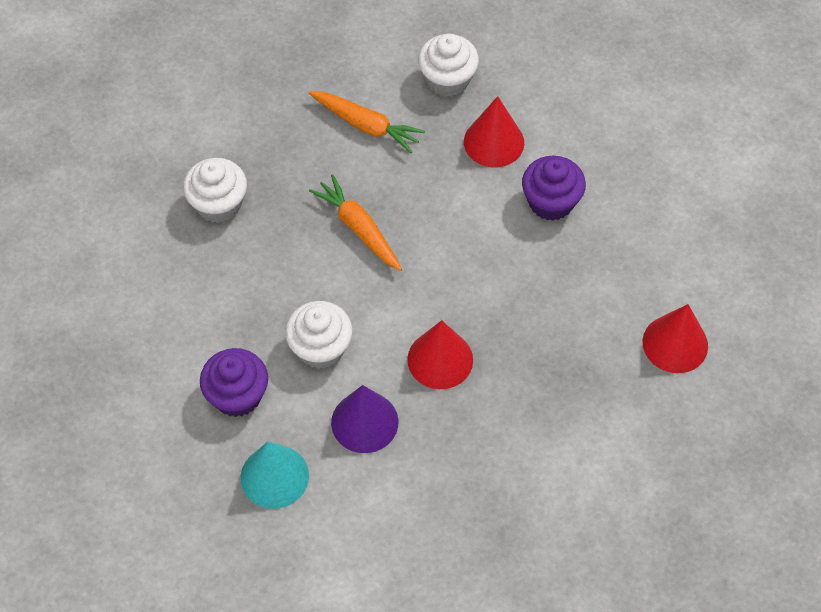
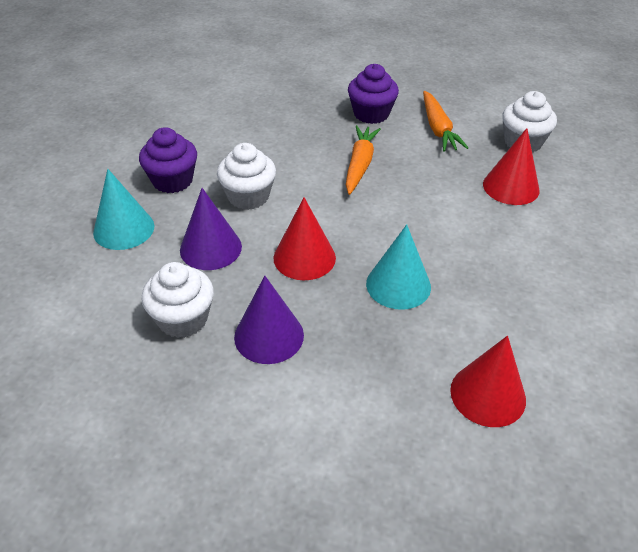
camera: 50 degrees right, 15 degrees down
white cupcake [183,158,247,223] -> white cupcake moved to [141,262,214,338]
purple cupcake [522,156,586,221] -> purple cupcake moved to [348,64,399,124]
none -> purple cone [234,276,304,364]
none -> turquoise cone [366,224,431,310]

